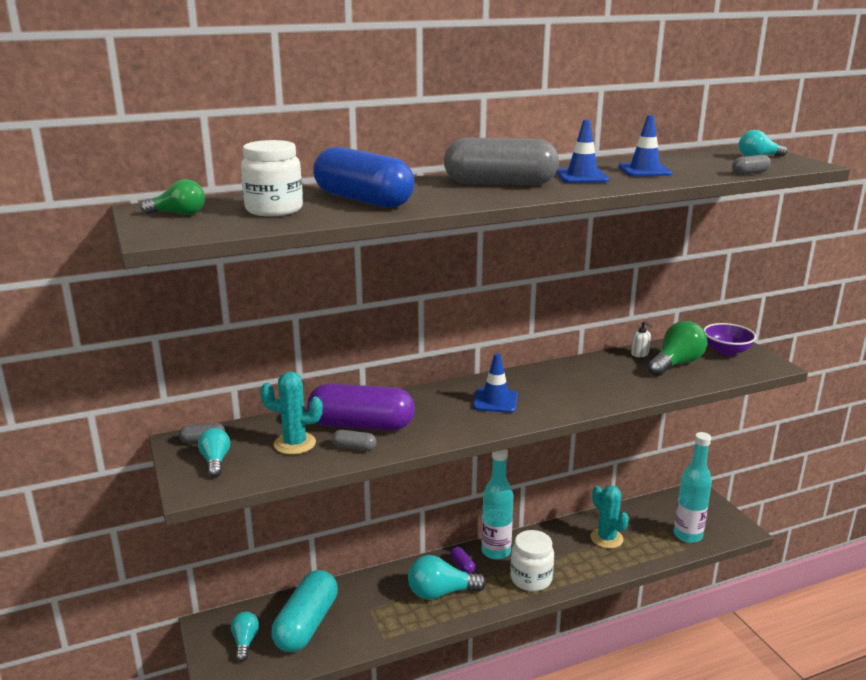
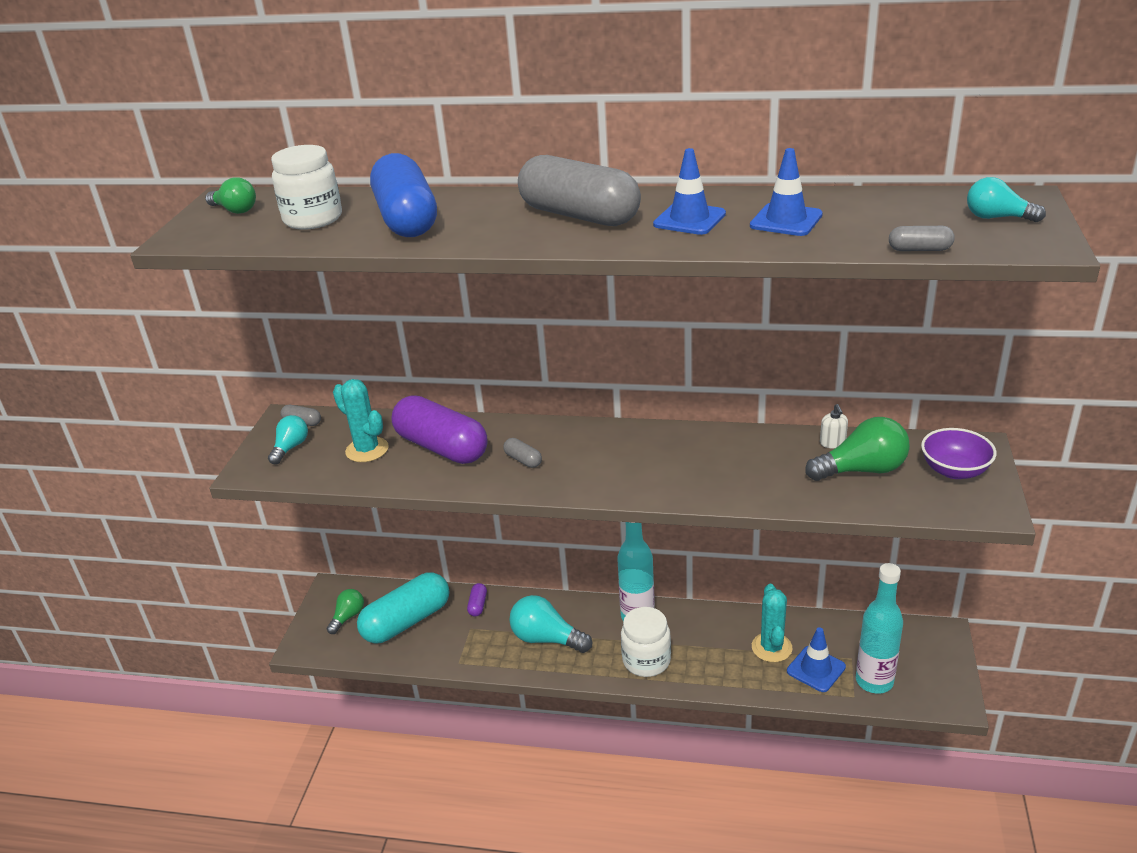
camera: 35 degrees right, 10 degrees up
turquoise light bulb [231,612,259,662] -> green light bulb [327,589,364,634]
grey capsule [332,430,377,451] -> grey capsule moved to [503,438,542,468]
purple capsule [450,547,476,573] -> purple capsule moved to [467,583,487,616]
blue traffic cone [473,353,518,413] -> blue traffic cone moved to [787,627,846,692]

